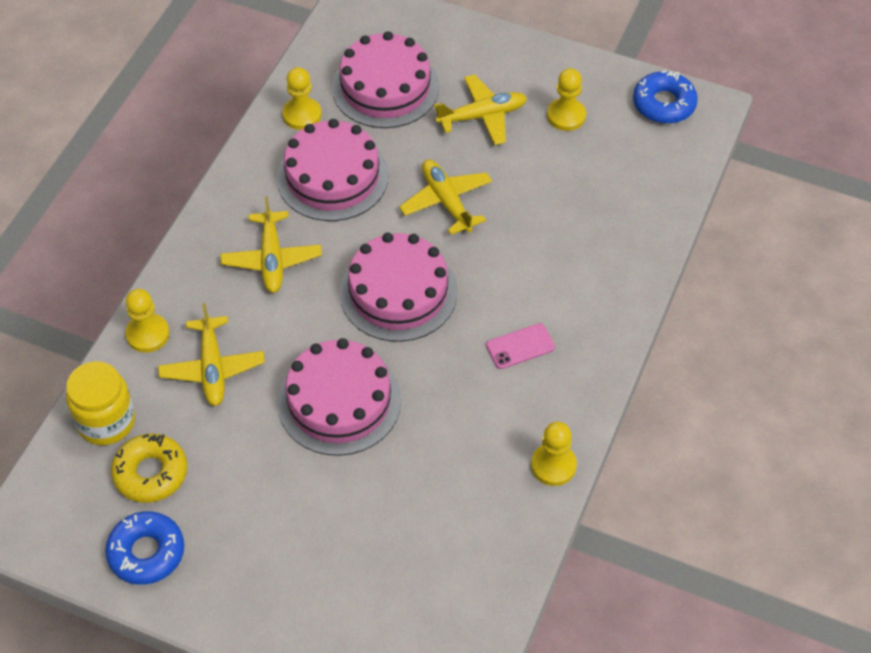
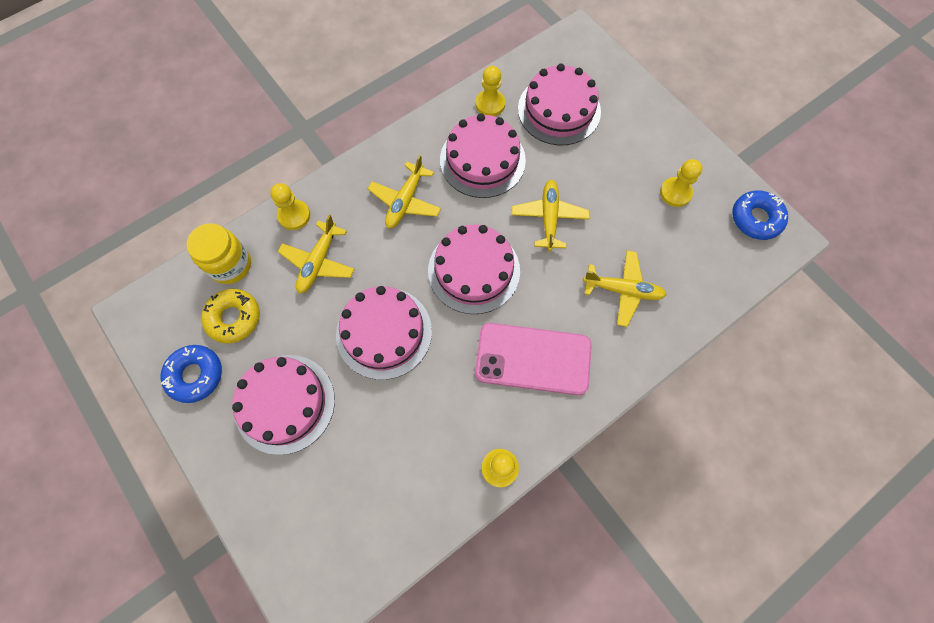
camera: 30 degrees right, 15 degrees up
yellow plane [434,75,527,145] -> yellow plane moved to [583,250,667,327]
pink phone [486,323,555,369] -> pink phone [475,323,592,395], size x2.18
none -> pink cake [232,355,335,455]

